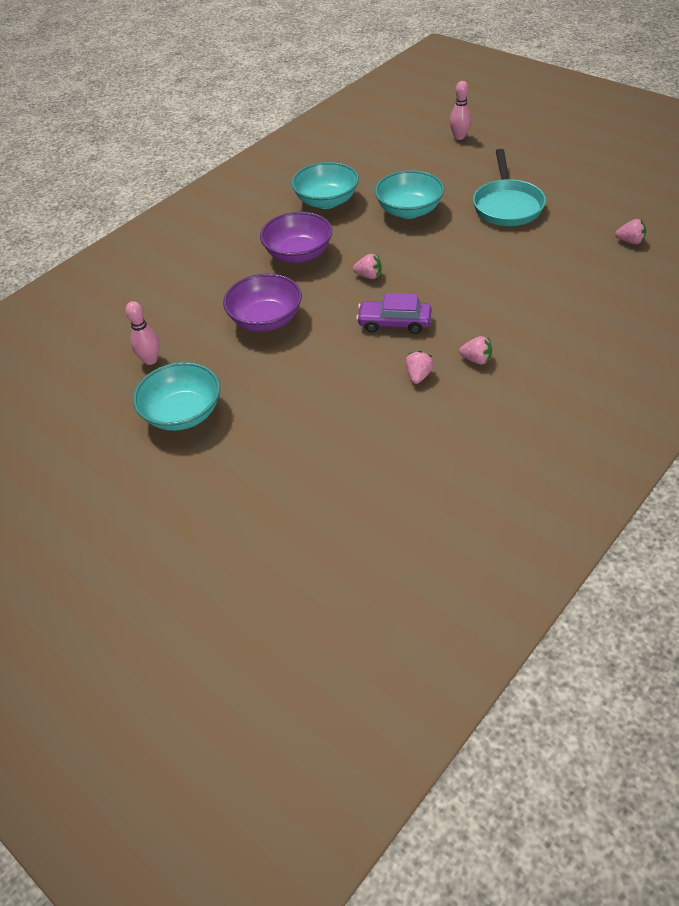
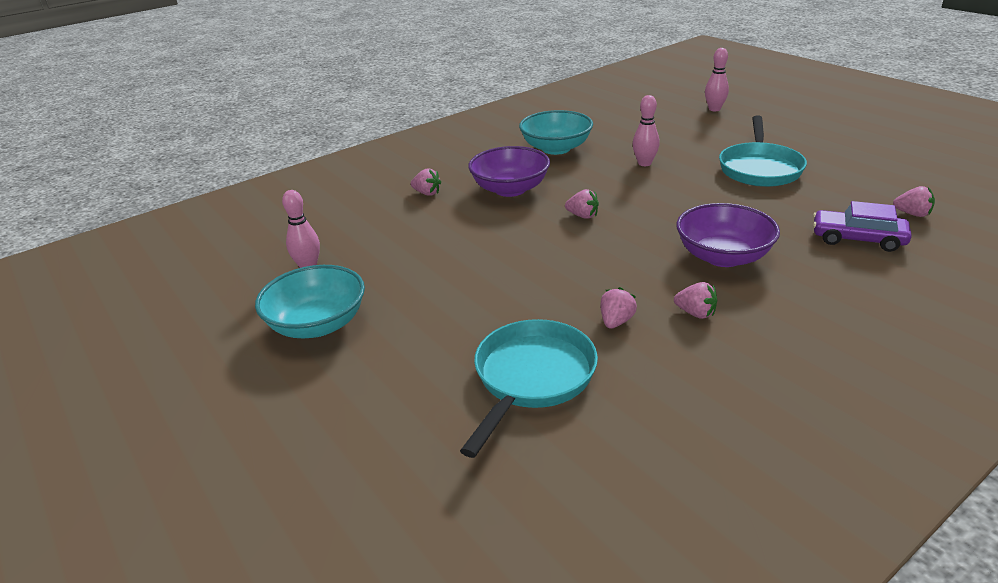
camera: 10 degrees right, 15 degrees down
purple bowl [223,274,302,332] -> purple bowl moved to [676,203,780,267]
purple car [356,293,431,334] -> purple car moved to [813,201,912,252]
turquoise bowl [374,170,444,219] -> pink bowling pin [632,95,660,166]
none -> pink strawberry [411,168,441,196]
none -> turquoise pan [460,319,598,458]

